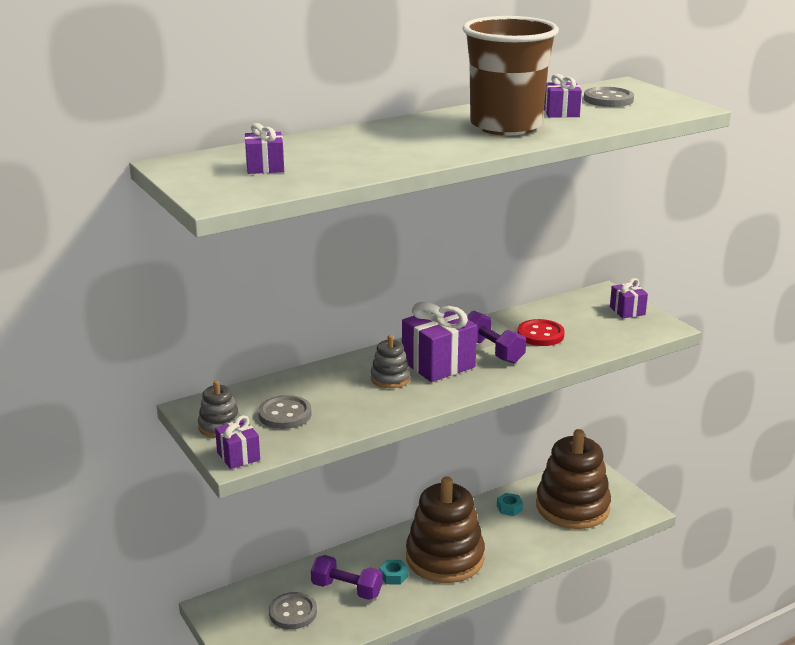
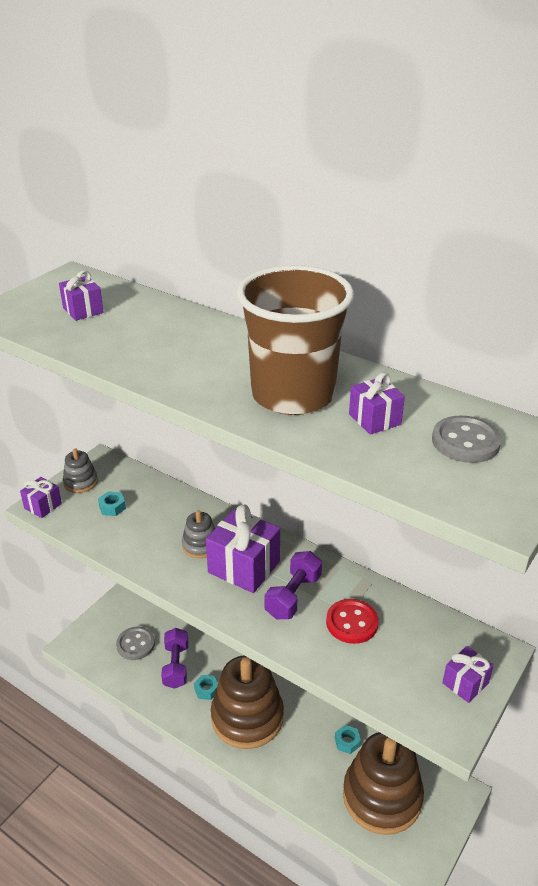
camera: 65 degrees right, 10 degrees up
grey button [258,395,312,429] -> turquoise nut [98,491,126,516]

